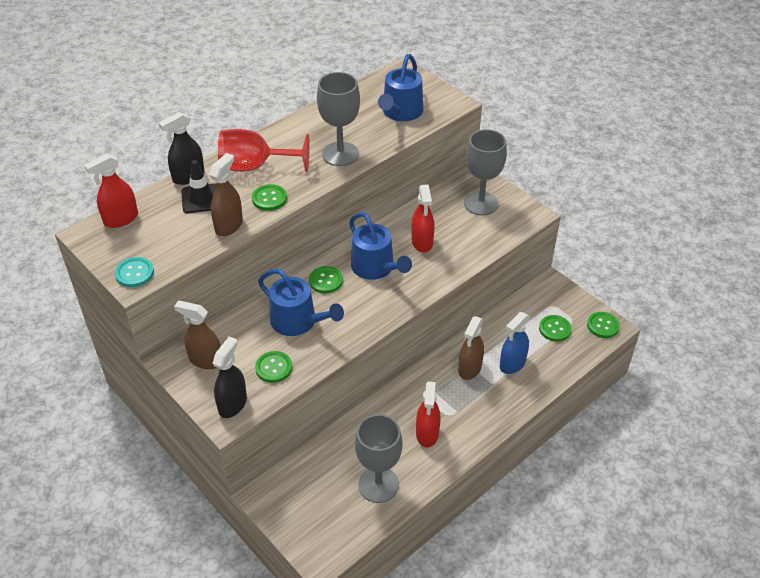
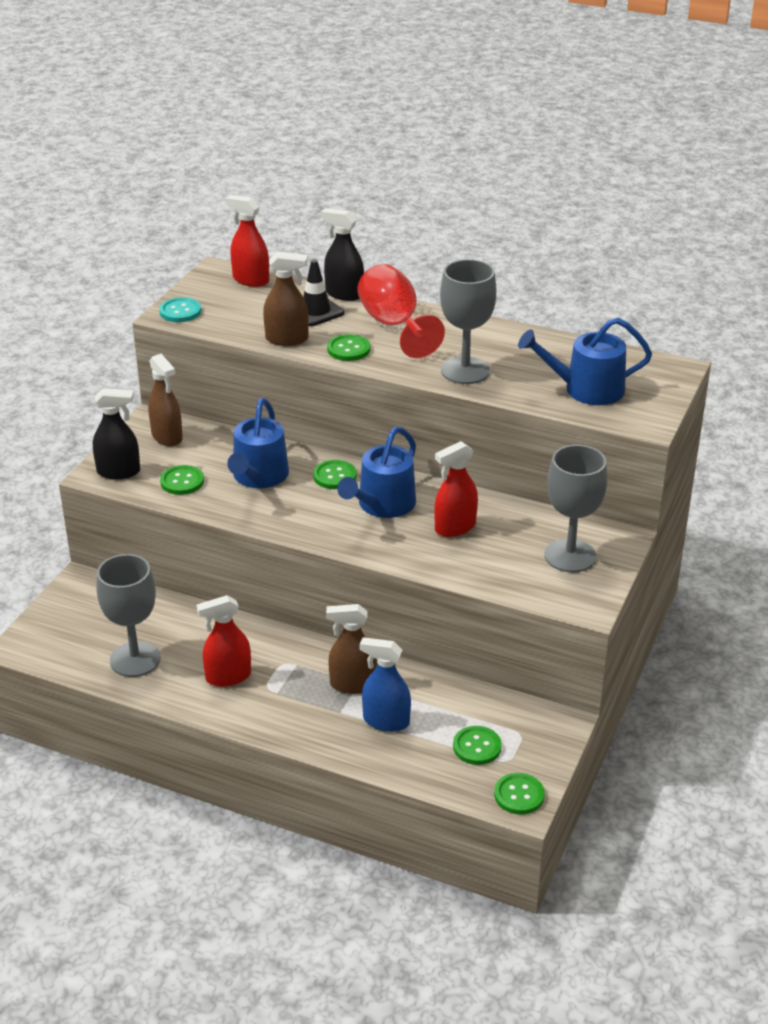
camera: 65 degrees right, 10 degrees down
brown spray bottle [174,300,221,369] -> brown spray bottle turned 150 degrees clockwise [148,354,183,447]

